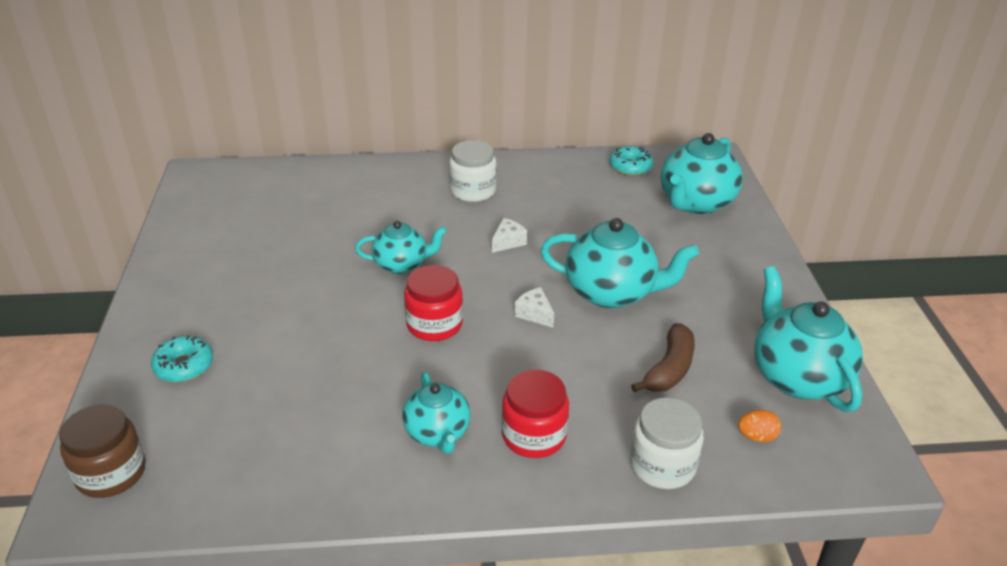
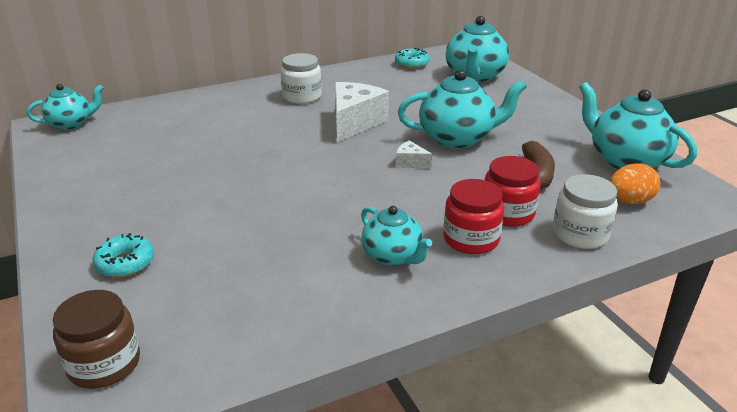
camera: 20 degrees left, 5 degrees down
turquoise teapot [355,221,447,274] -> turquoise teapot moved to [27,84,104,130]
red jar [404,265,463,341] -> red jar moved to [485,156,541,227]
white cheese [492,218,527,253] -> white cheese [335,82,389,142], size x2.18
orange egg [738,410,781,442] -> orange egg [610,163,660,204], size x1.57

